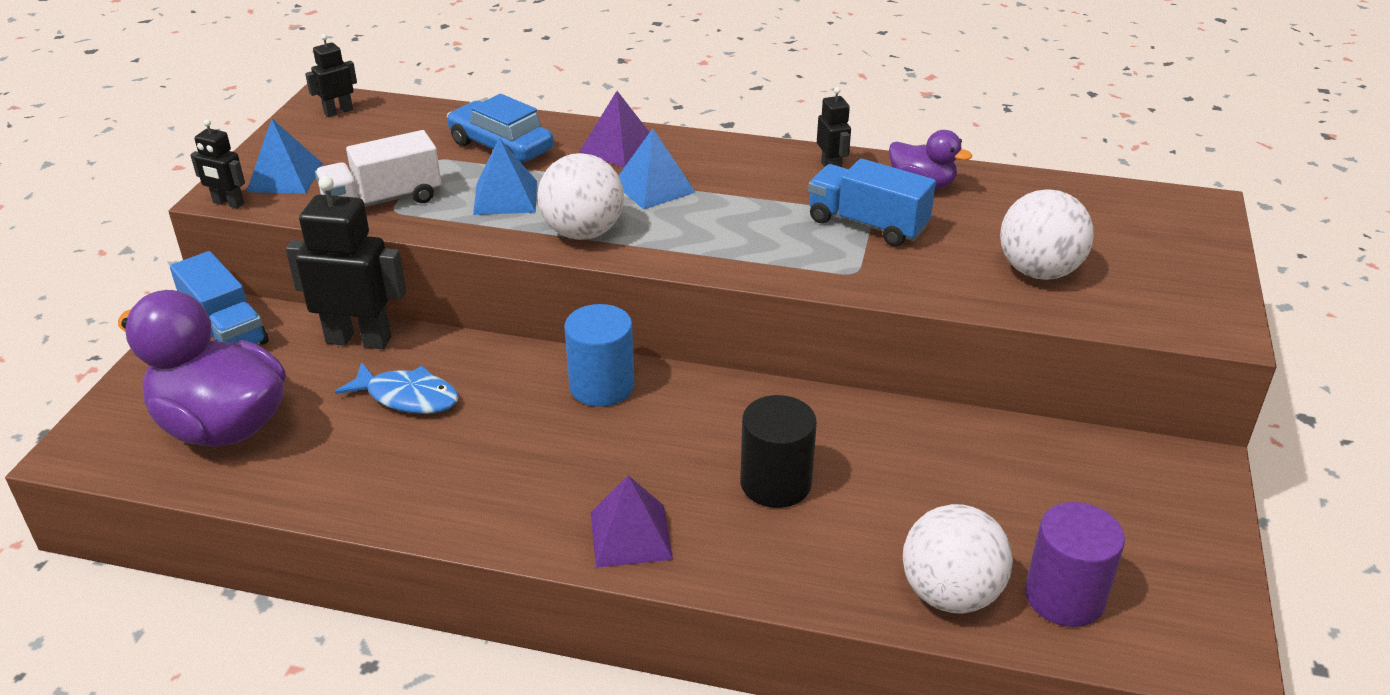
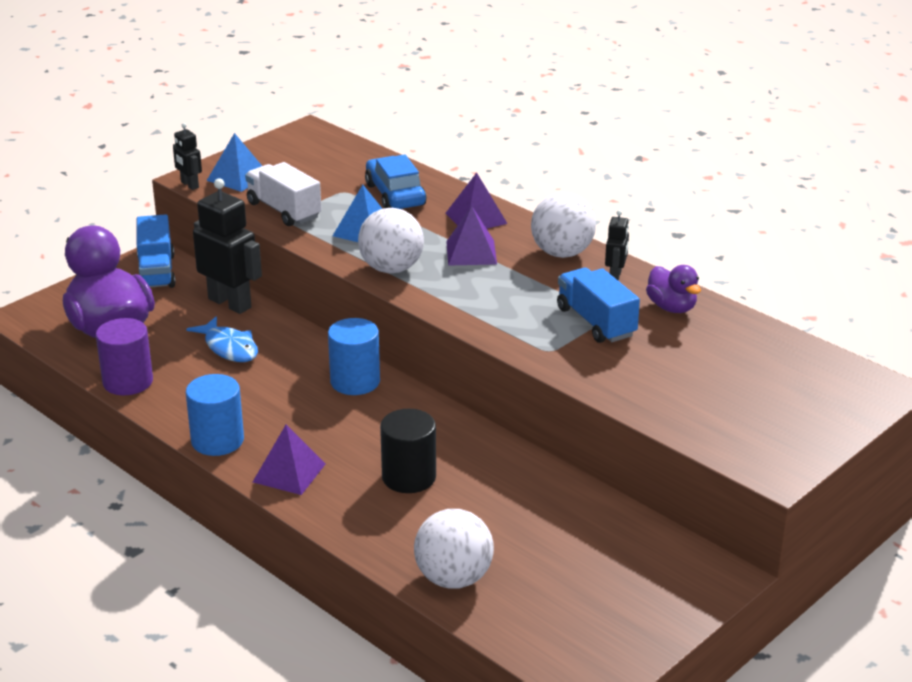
camera: 30 degrees right, 5 degrees down
black robot [305,34,357,117] -> none
white truck [315,130,441,207] -> white truck turned 45 degrees clockwise [245,162,322,226]
blue pyramid [619,128,696,210] -> purple pyramid [446,206,497,266]
white ball [1000,189,1094,280] -> white ball moved to [531,193,596,258]
purple cylinder [1025,502,1125,627] -> purple cylinder moved to [96,318,153,395]
none -> blue cylinder [186,374,244,456]

